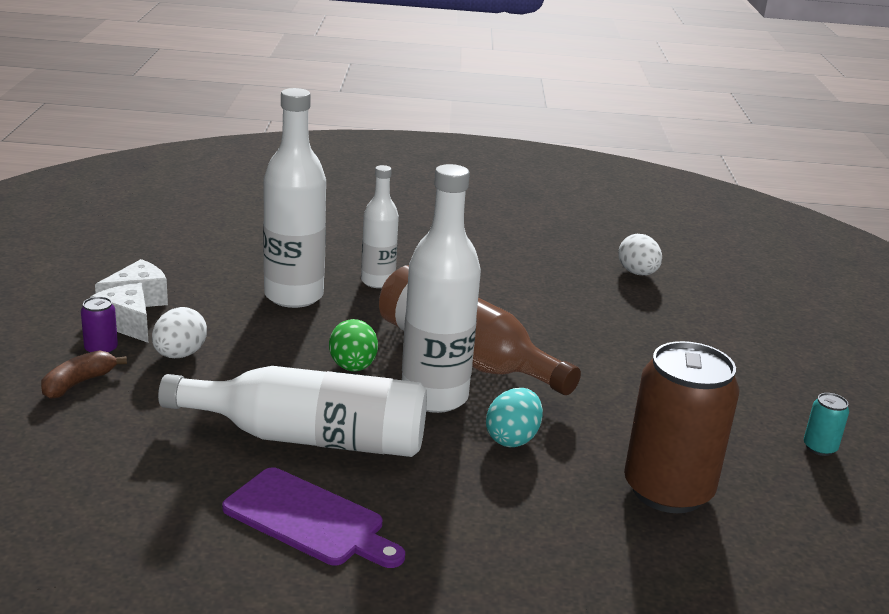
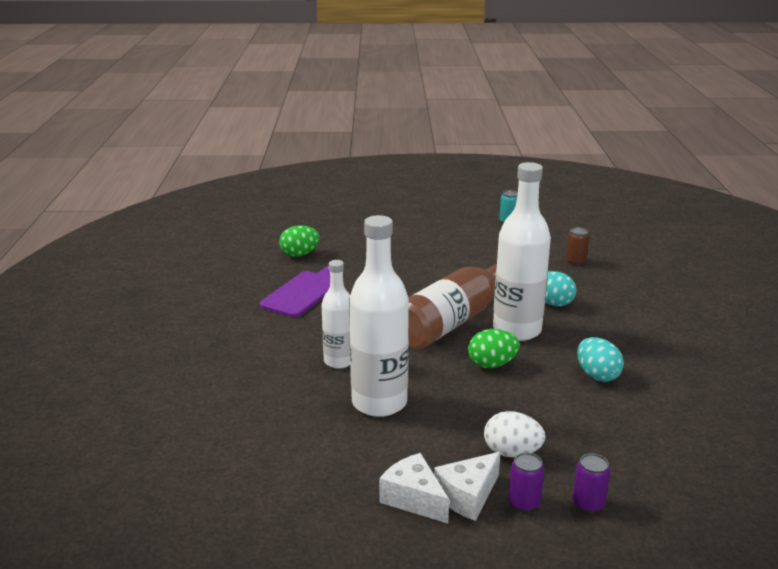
camera: 90 degrees left, 0 degrees up
brown banana [41,350,127,399] -> purple can [573,453,610,513]
white bottle [158,366,427,457] -> turquoise egg [577,337,624,382]
purple cutting board [222,467,405,568] -> purple cutting board moved to [260,265,330,318]
white egg [618,234,662,275] -> green egg [279,225,320,257]
brown can [624,341,740,513] -> brown can [566,227,589,265], size x0.40

